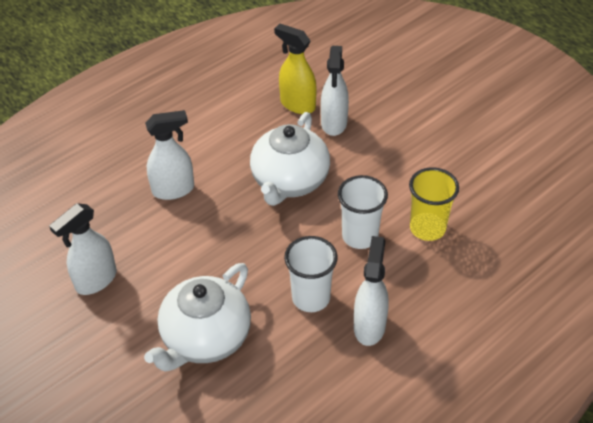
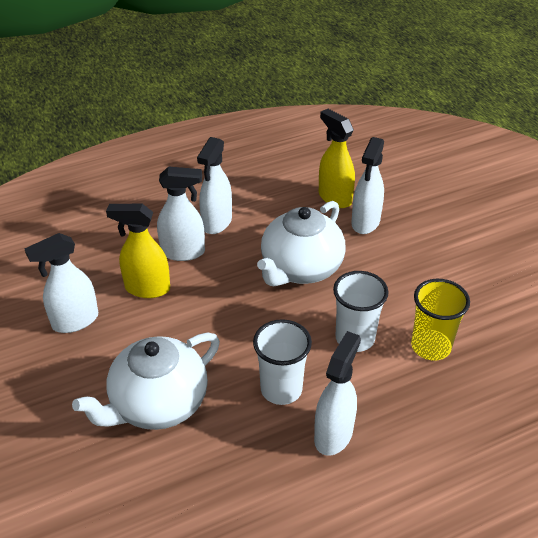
camera: 15 degrees right, 5 degrees down
none -> yellow spray bottle [106,204,170,298]
none -> white spray bottle [197,137,232,234]

